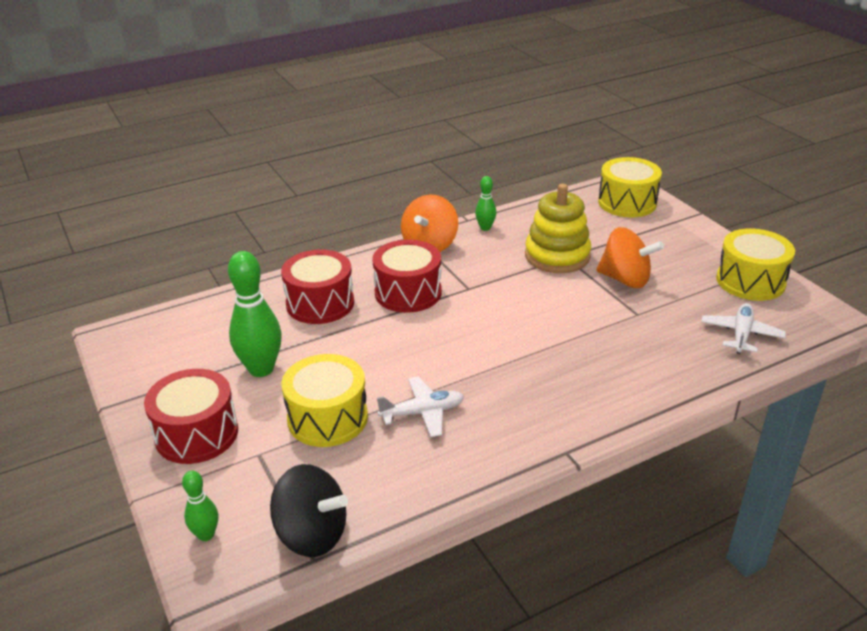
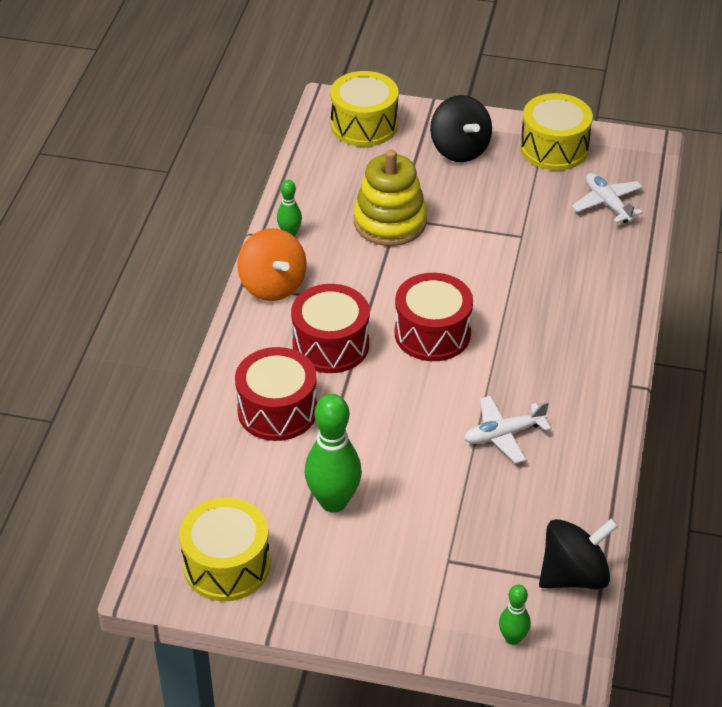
camera: 50 degrees left, 10 degrees up
red drum [144,369,238,464] -> red drum moved to [395,273,473,361]
yellow drum [281,354,368,447] -> yellow drum moved to [179,497,270,601]
white plane [377,376,464,437] -> white plane turned 135 degrees counterclockwise [464,396,551,463]
orange spinning top [596,227,664,288] -> none
none -> black spinning top [430,95,492,162]

